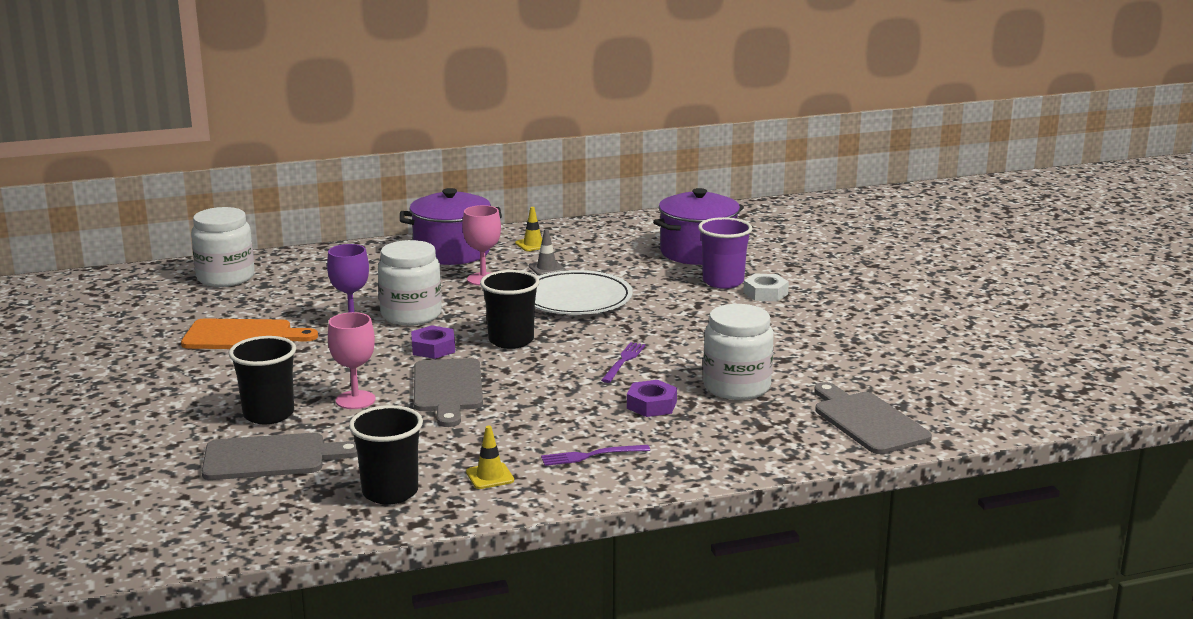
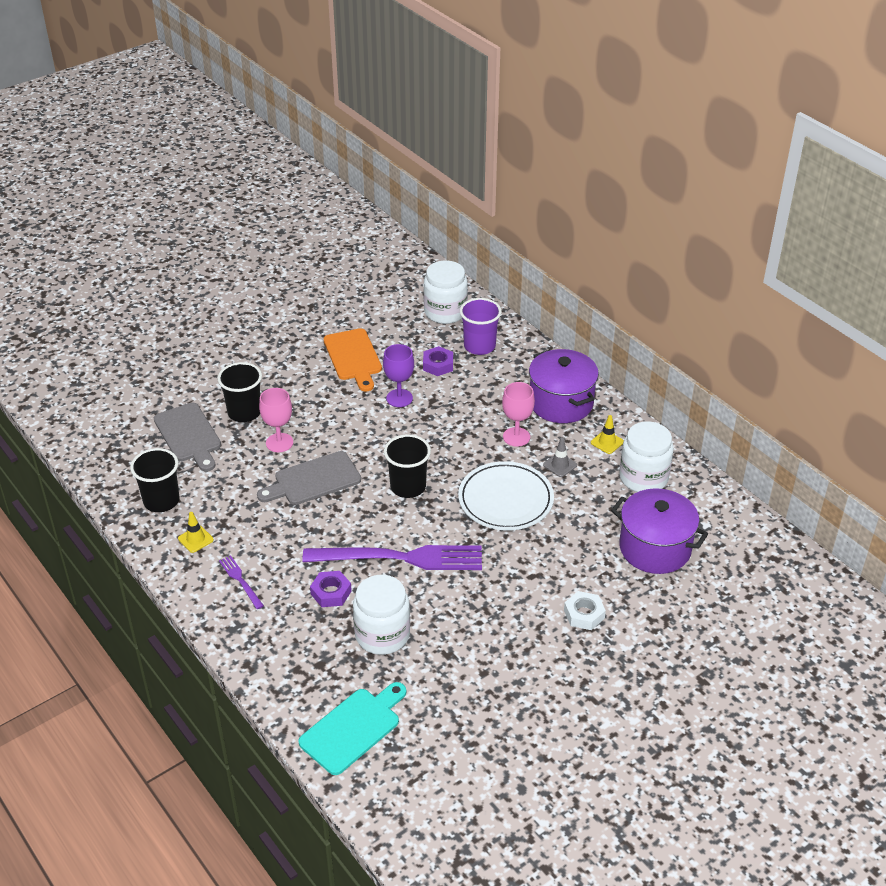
camera: 70 degrees right, 20 degrees up
white jar [378,240,442,326] -> white jar moved to [619,421,674,492]
purple nut [411,325,455,359] -> purple nut moved to [423,346,453,376]
purple fork [601,342,645,383] -> purple fork [302,545,482,570], size x2.32
purple cup [698,217,752,289] -> purple cup moved to [460,298,502,355]
grey cutting board [814,382,932,454] -> turquoise cutting board [298,682,406,775]

